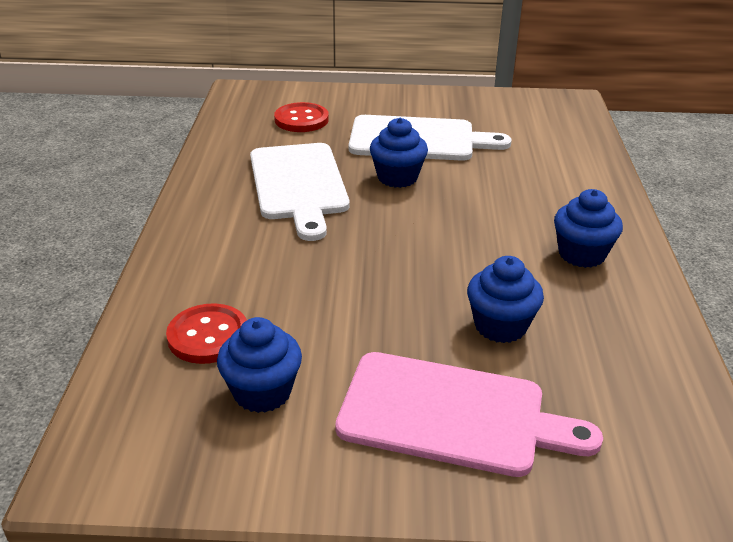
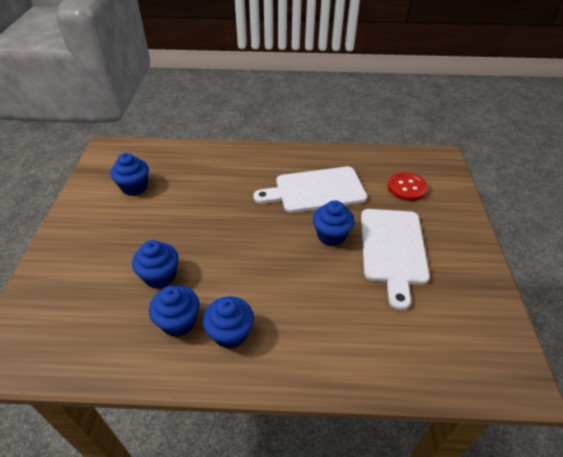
camera: 90 degrees right, 10 degrees up
red button [166,303,247,364] -> none
pink cutting board [335,352,603,477] -> none
none -> blue cupcake [149,286,200,337]

